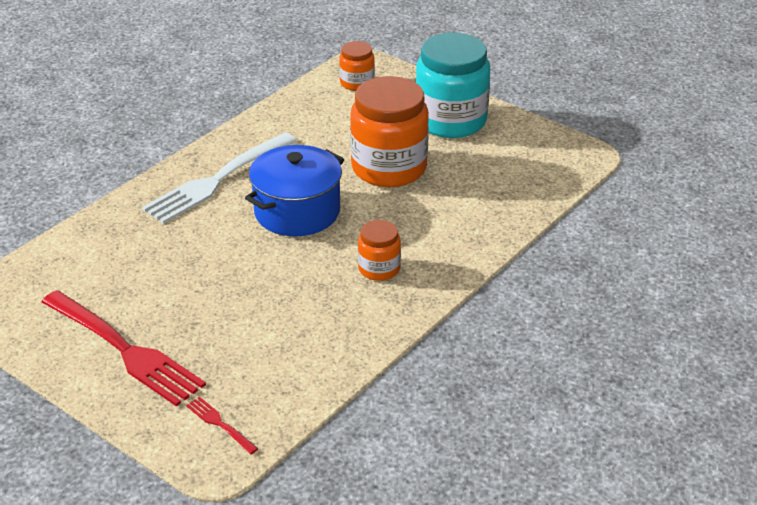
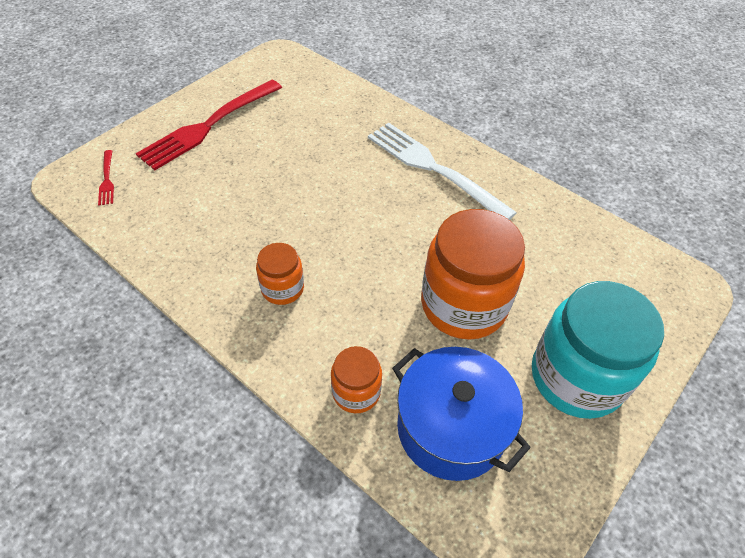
camera: 90 degrees right, 15 degrees up
red fork [186,397,259,454] -> red fork turned 120 degrees clockwise [98,150,114,205]
blue pot [245,145,345,236] -> blue pot moved to [392,347,531,481]
orange jar [339,41,375,91] -> orange jar moved to [331,346,382,413]

